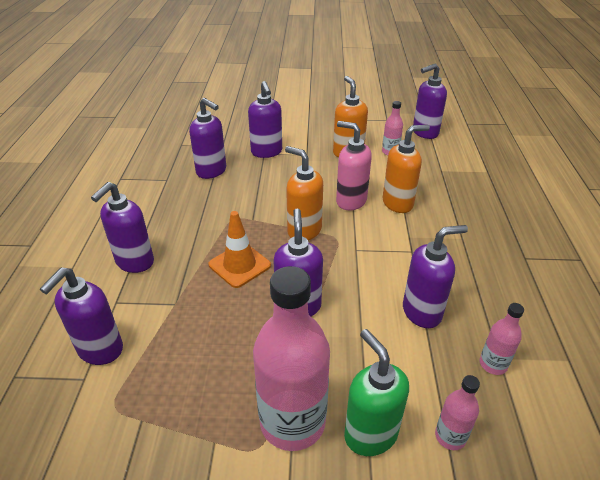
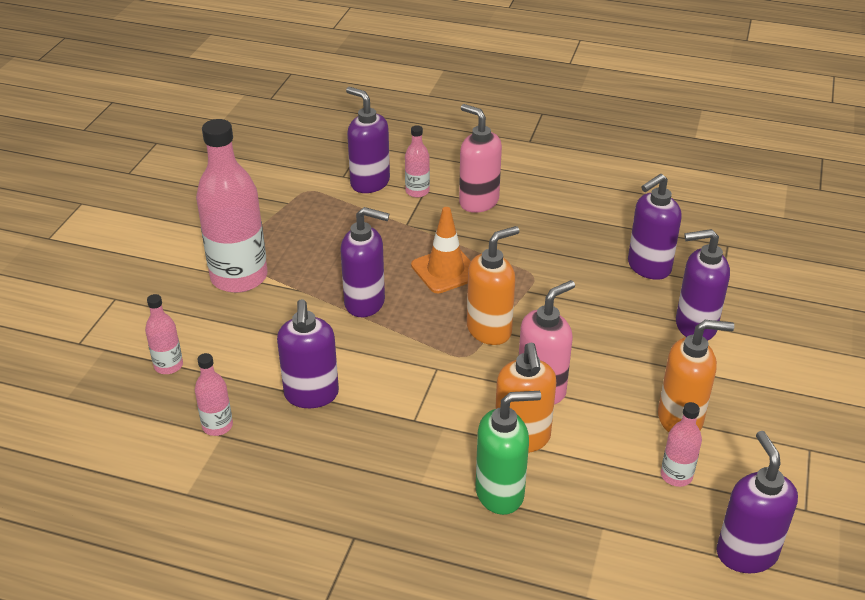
camera: 105 degrees right, 0 degrees up
purple soap dispenser [91,182,154,273] -> pink soap dispenser [459,104,502,213]
green soap dispenser [344,329,409,456] -> green soap dispenser moved to [476,391,541,515]
none -> pink bottle [405,125,430,198]

